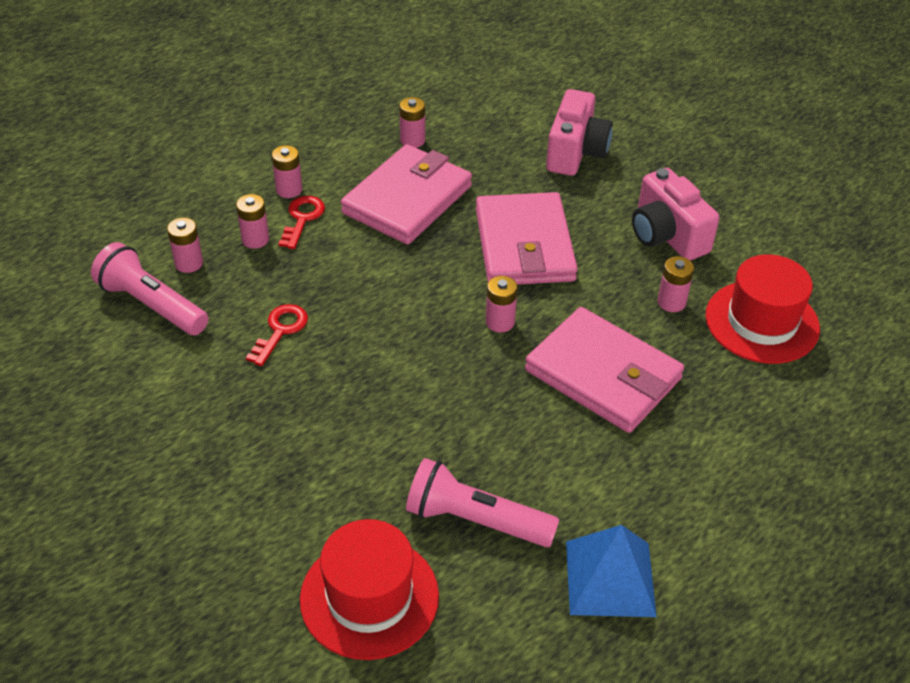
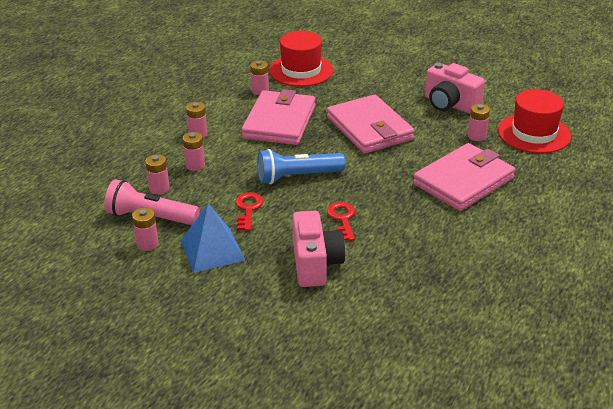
camera: 20 degrees left, 10 degrees down
red key [278,196,325,249] -> red key moved to [327,202,355,241]
red hat [300,519,439,660] -> red hat moved to [269,31,334,87]
pink flashlight [406,458,559,547] -> none
pink battery [486,276,517,332] -> pink battery moved to [132,208,158,251]
pink wallet [525,307,684,433] -> pink wallet turned 60 degrees counterclockwise [413,143,515,211]
pink camera [546,89,613,176] -> pink camera moved to [292,211,346,287]
blue pyramid [566,525,657,617] -> blue pyramid moved to [180,204,245,273]
none -> blue flashlight [257,149,346,184]

